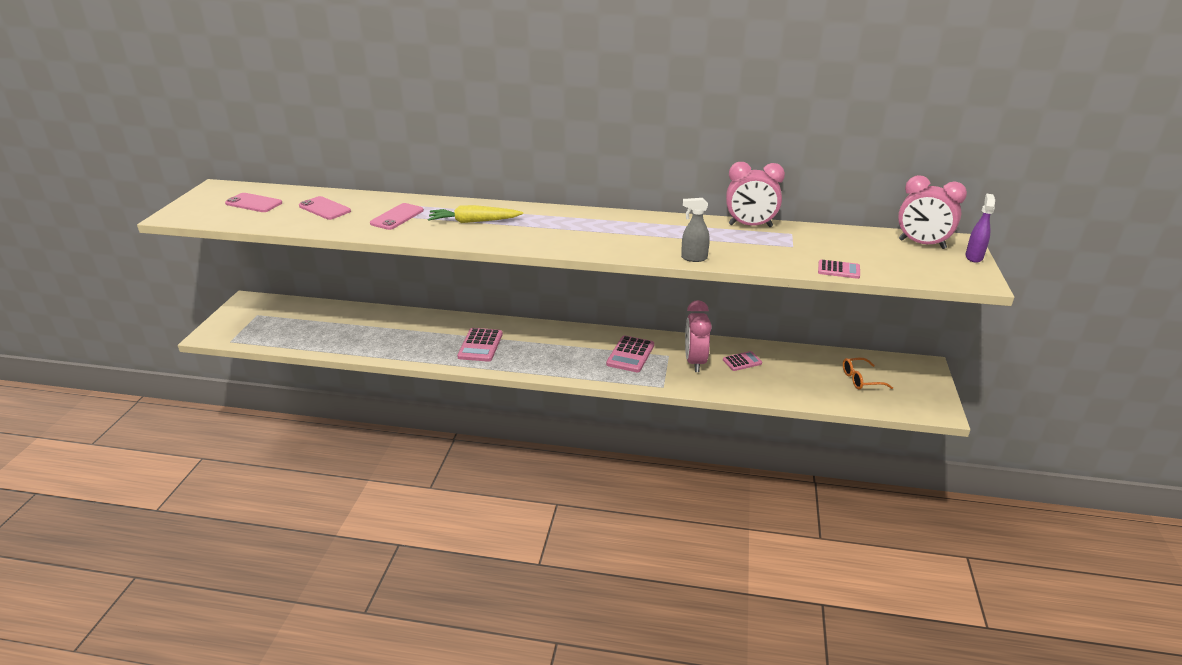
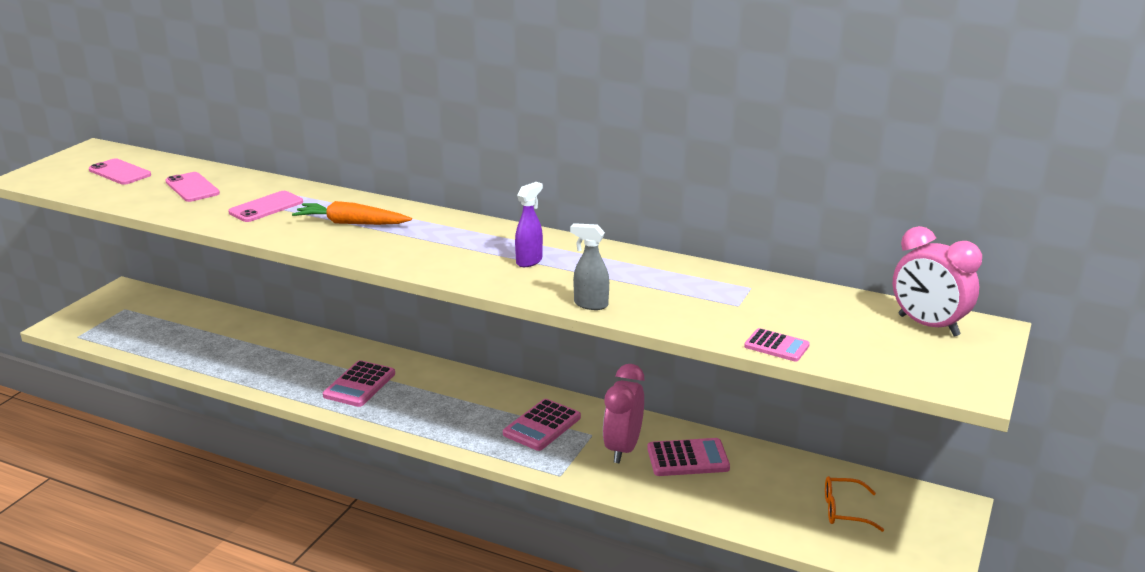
camera: 15 degrees right, 5 degrees down
yellow carrot [428,205,523,223] -> orange carrot [292,201,412,225]
pink calculator [723,351,762,371] -> pink calculator [647,438,730,476], size x1.59
pink clock [726,162,785,227] -> none
purple spray bottle [965,194,995,263] -> purple spray bottle moved to [515,182,543,267]

